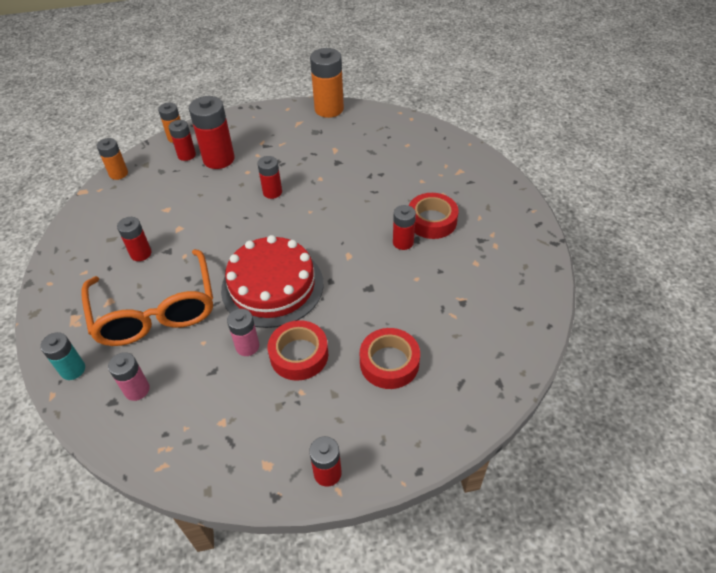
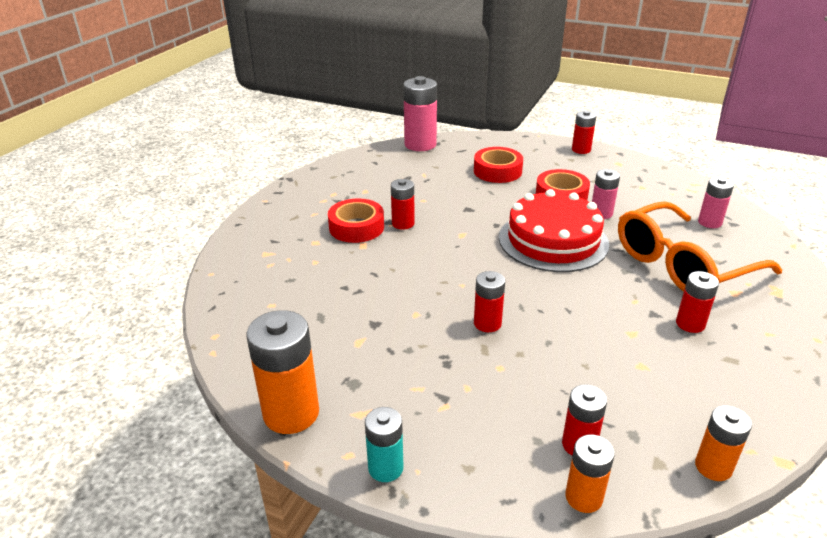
camera: 145 degrees left, 15 degrees down
turquoise battery [41,332,85,380] -> turquoise battery moved to [365,407,403,482]
orange glasses [81,249,213,346] -> orange glasses turned 135 degrees counterclockwise [618,201,782,292]
red battery [189,96,235,169] -> none
none -> pink battery [403,76,437,151]

